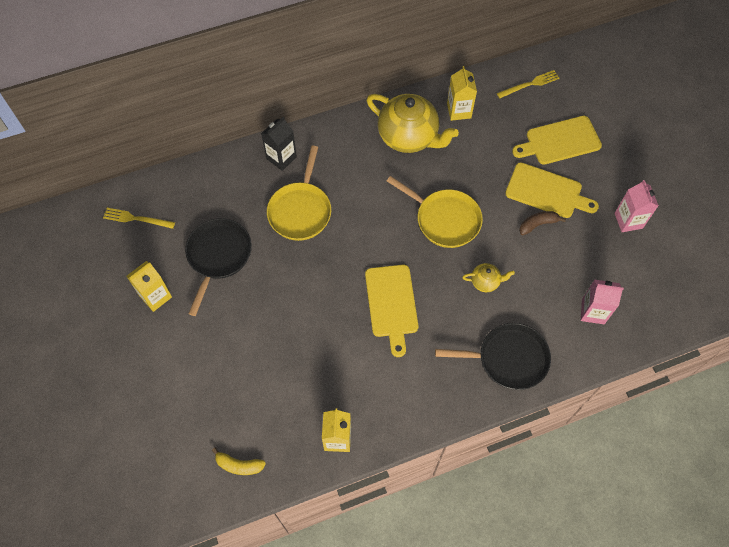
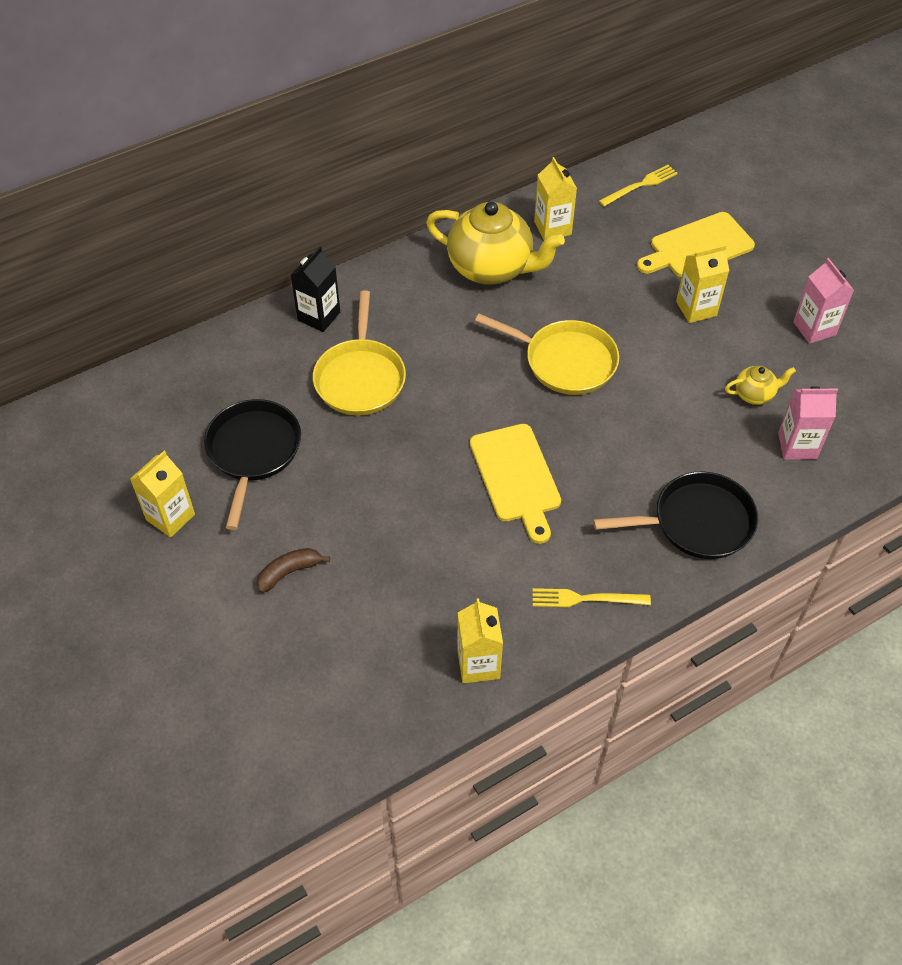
camera: 10 degrees left, 10 degrees down
yellow fork [103,208,175,229] -> yellow fork moved to [533,588,651,607]
yellow banana [212,448,266,475] -> none
yellow teapot [462,263,515,292] -> yellow teapot moved to [725,366,796,405]
yellow cutting board [505,162,599,218] -> yellow carton [676,245,729,323]
brown banana [519,211,566,235] -> brown banana moved to [257,548,330,593]

